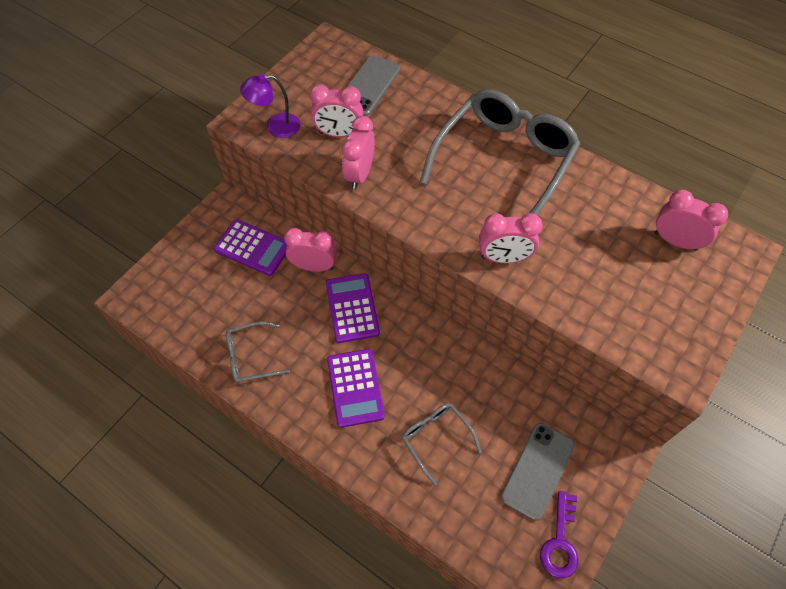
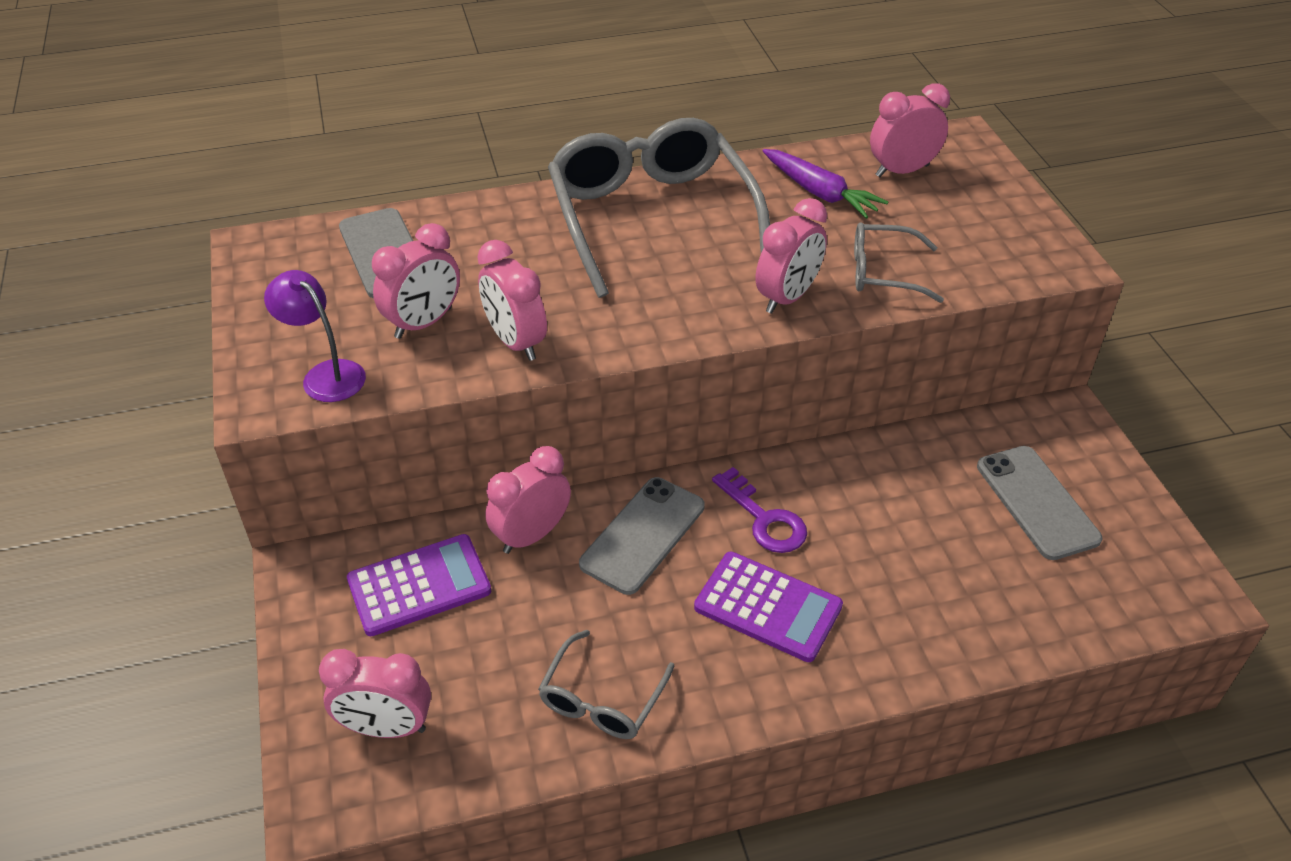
camera: 50 degrees left, 15 degrees down
purple lamp [240,74,300,138] -> purple lamp turned 105 degrees clockwise [264,270,366,402]
purple calculator [326,273,380,343] -> grey phone [579,477,705,595]
grey glasses [401,403,482,486] -> grey glasses moved to [854,223,944,303]
purple key [540,491,578,578] -> purple key moved to [712,467,807,553]
none -> pink clock [319,649,431,738]
none -> purple carrot [762,149,888,219]

